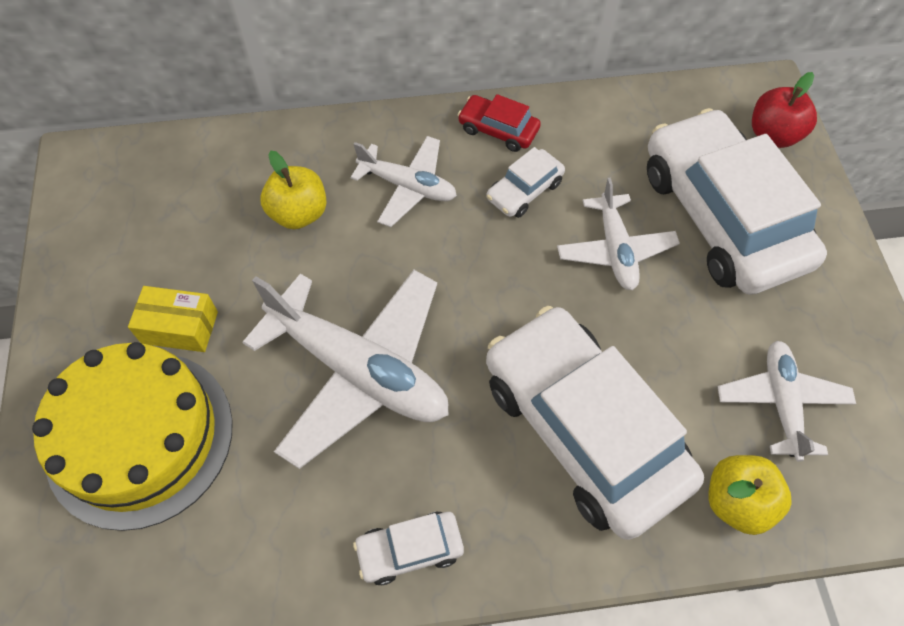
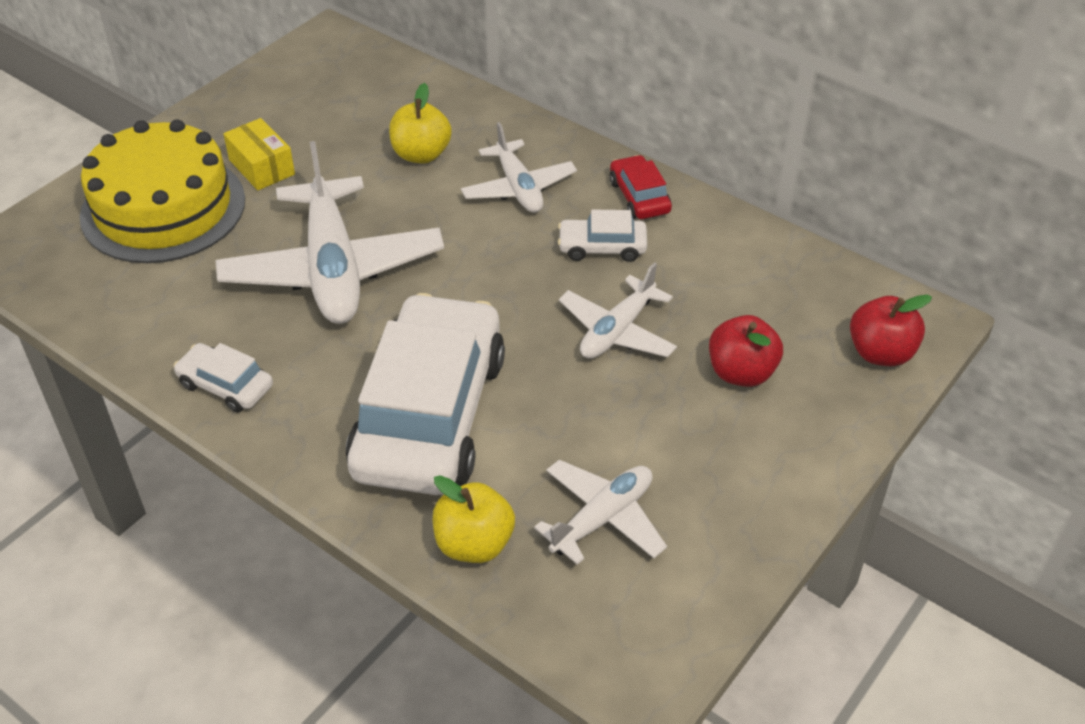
camera: 45 degrees right, 15 degrees down
white car [647,108,827,295] -> red apple [709,315,783,387]

